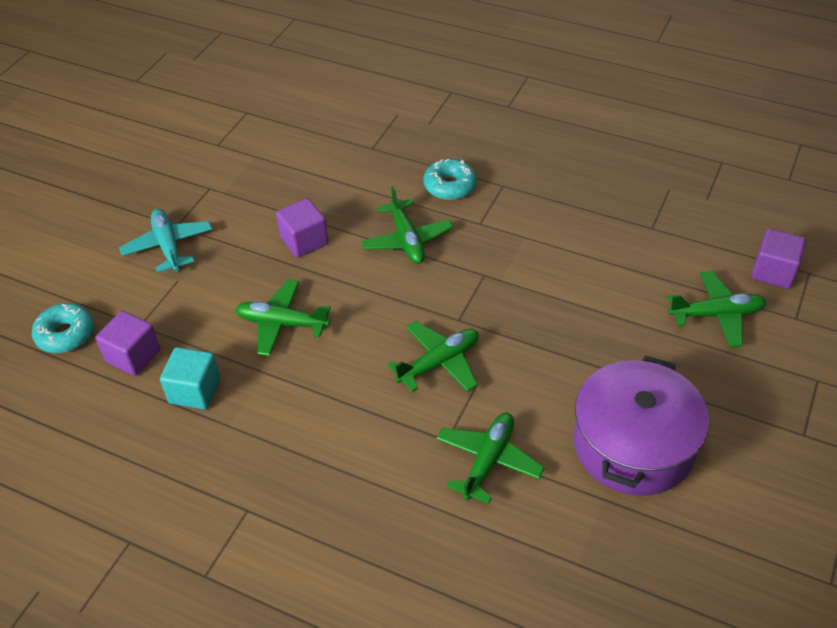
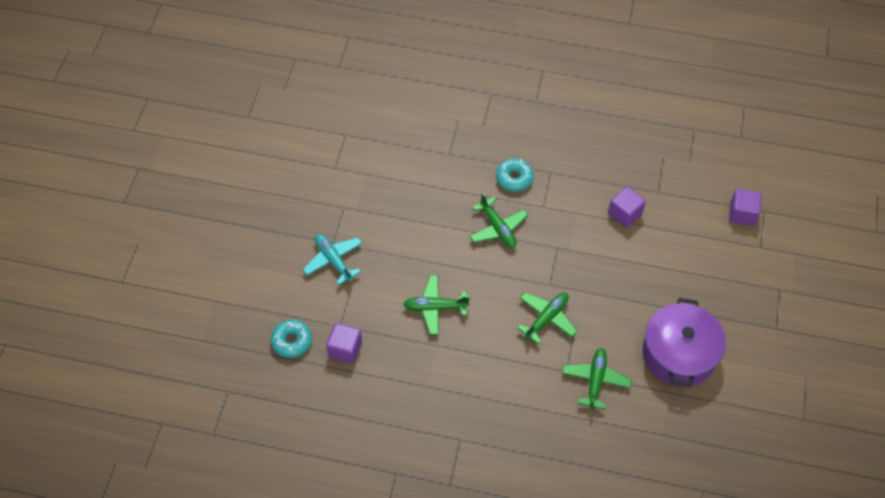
camera: 15 degrees left, 10 degrees up
turquoise cube [160,347,221,410] -> none
purple cube [276,198,328,258] -> purple cube moved to [608,186,646,228]
green plane [668,271,766,347] -> none

